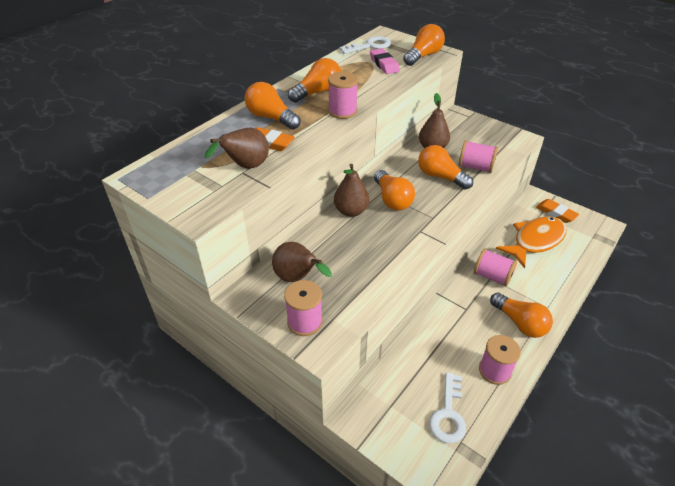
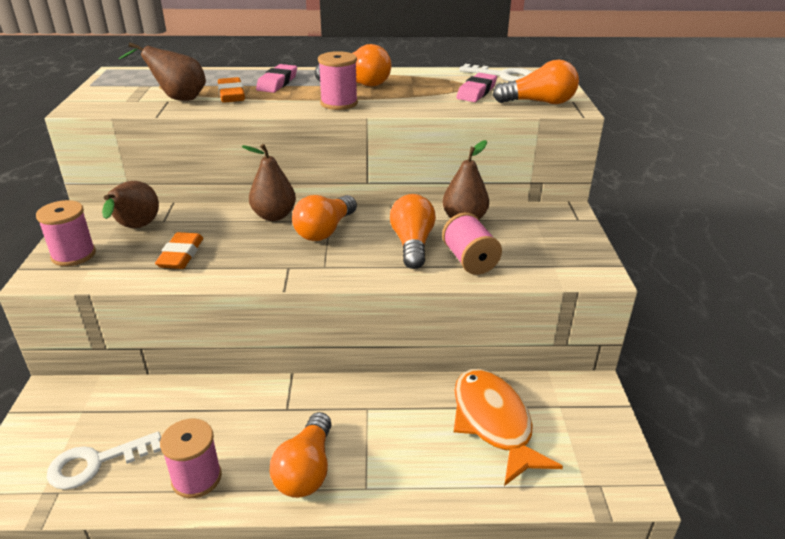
camera: 50 degrees right, 10 degrees down
orange light bulb [245,82,301,130] -> pink eraser [256,64,297,93]
pink spool [474,249,517,287] -> none
orange fish [496,216,566,268] -> orange fish turned 120 degrees counterclockwise [454,369,563,486]
orange eraser [536,199,579,223] -> orange eraser moved to [155,232,203,269]

